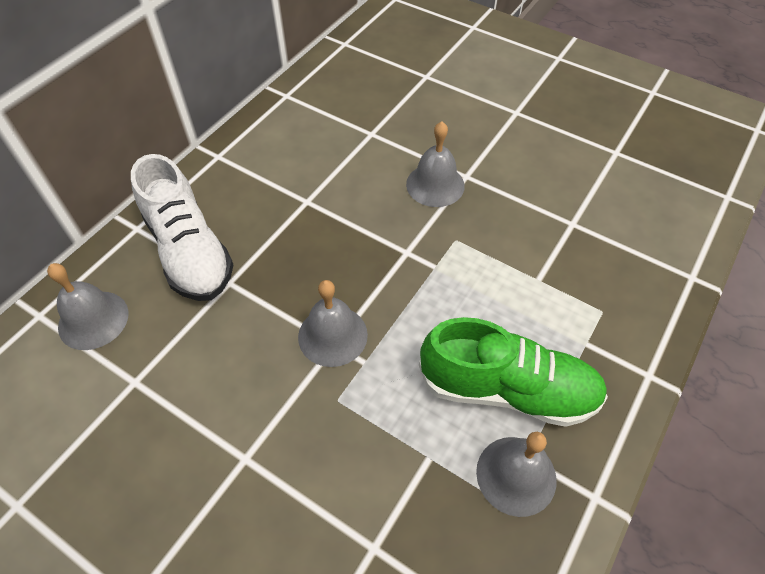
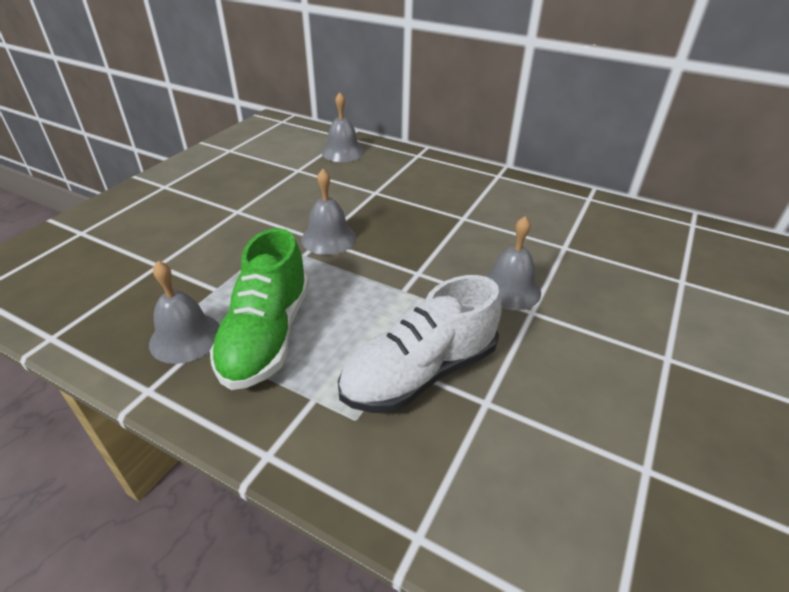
camera: 85 degrees right, 15 degrees down
white shoe [131,154,233,301] -> white shoe moved to [338,275,502,413]

